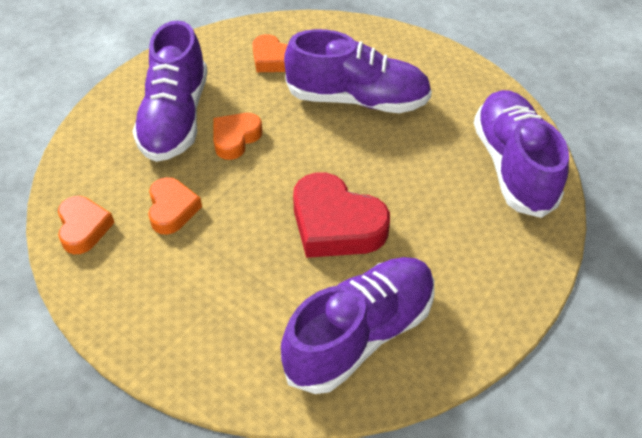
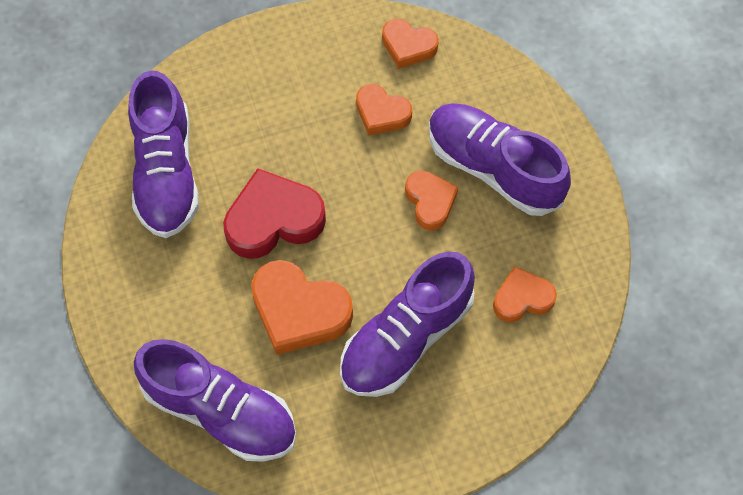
camera: 125 degrees right, 15 degrees up
none -> orange heart [251,260,353,355]

